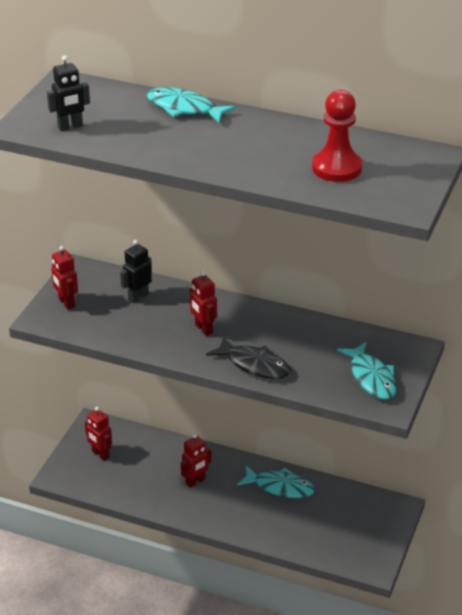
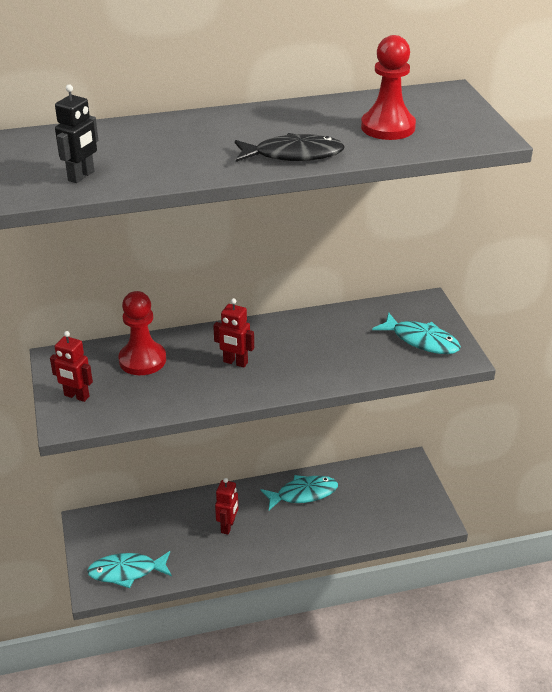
camera: 35 degrees left, 0 degrees up
red robot [85,407,112,461] -> none
black robot [120,240,152,303] -> red pawn [118,291,166,375]
turquoise fish [147,88,235,123] -> turquoise fish moved to [87,551,172,588]
black fish [206,337,291,379] -> black fish moved to [235,133,345,162]

